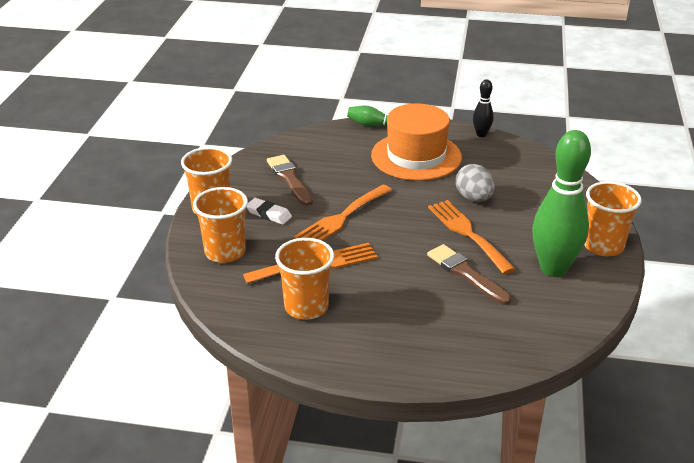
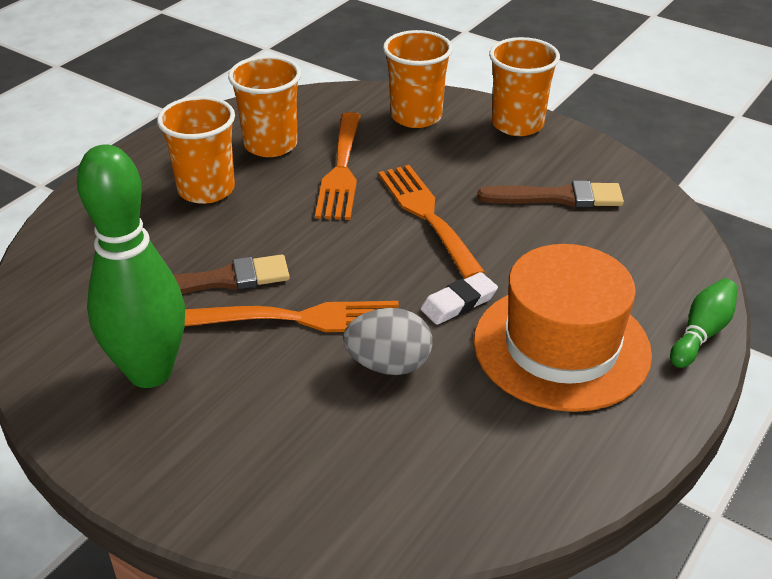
camera: 115 degrees right, 5 degrees up
white eraser [246,198,292,225] -> white eraser moved to [420,272,498,325]
black bowling pin [473,79,494,137] -> none
orange cup [585,181,641,256] -> orange cup moved to [157,96,235,204]

